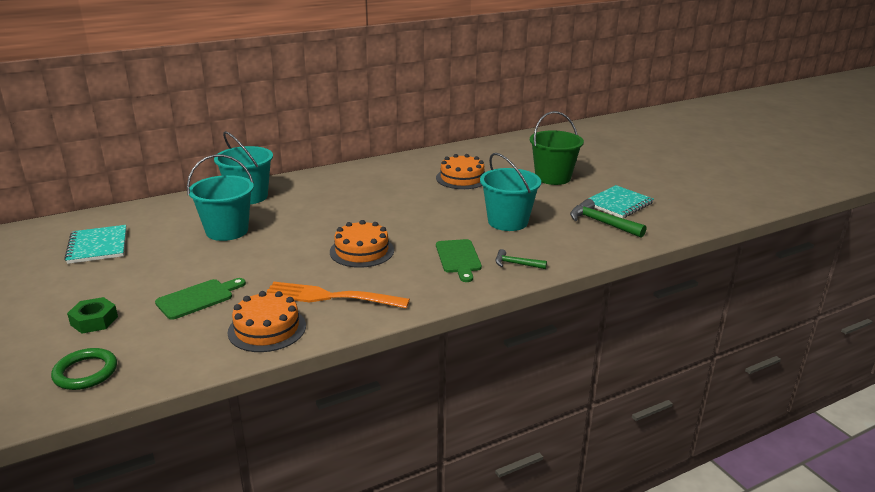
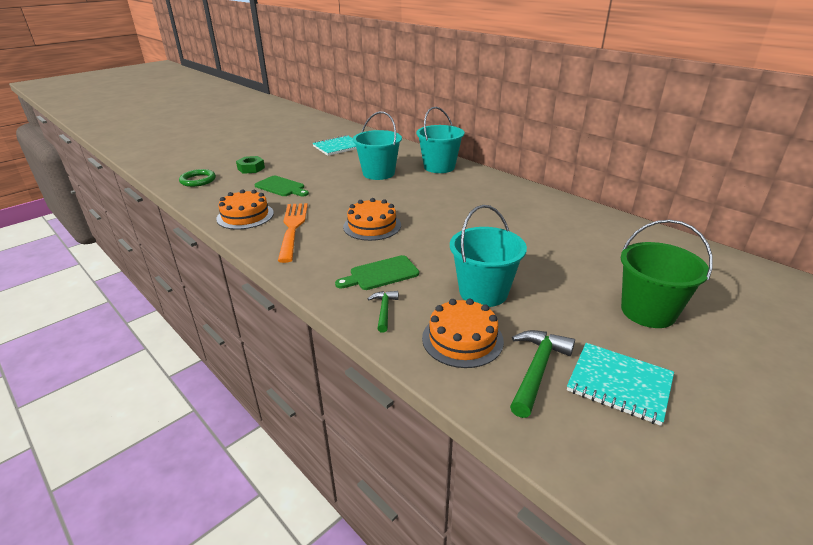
camera: 75 degrees right, 5 degrees up
orange cake [436,154,485,189] -> orange cake moved to [422,299,504,368]

